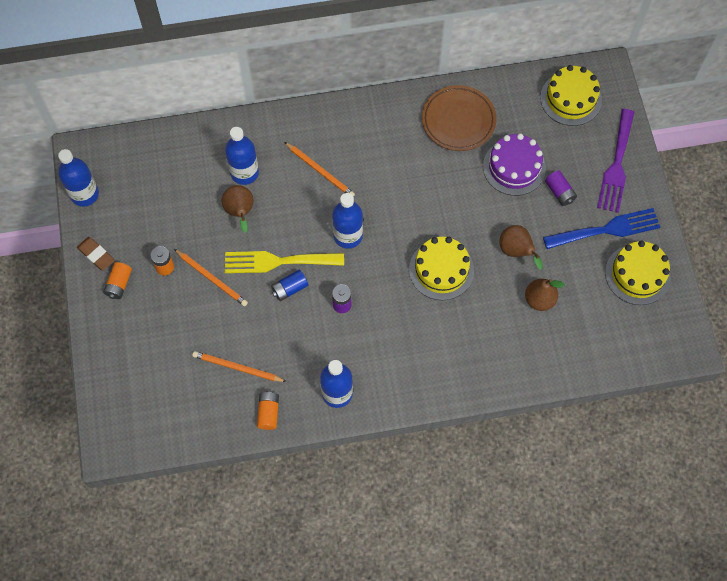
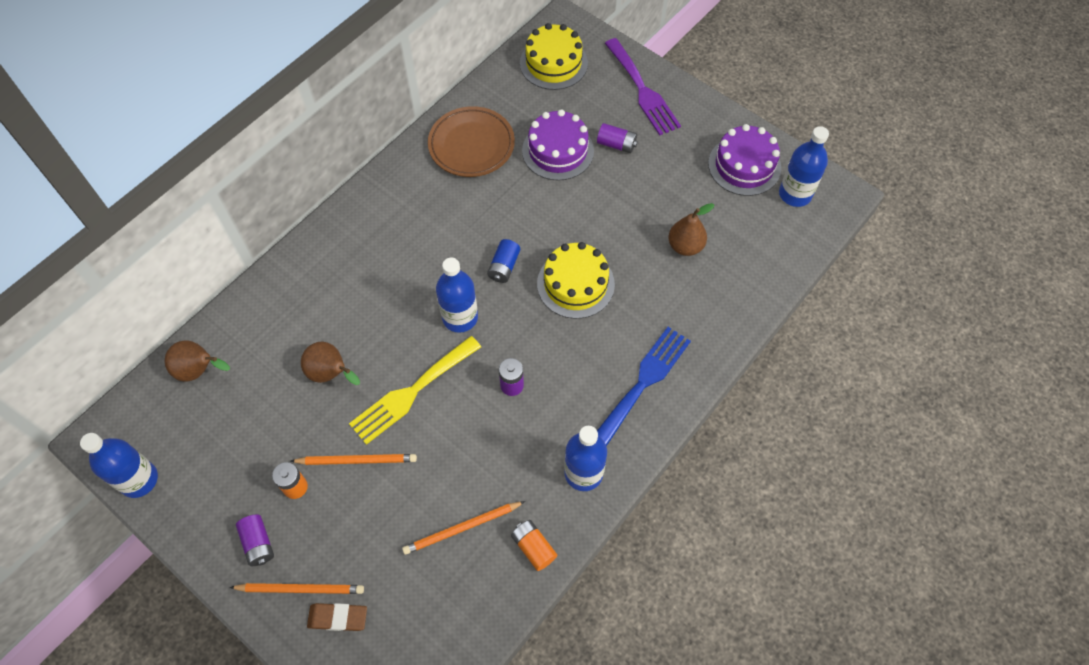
camera: 40 degrees left, 5 degrees down
brown eraser [77,237,114,271] -> brown eraser moved to [307,603,367,631]
orange battery [103,262,132,299] -> purple battery [236,515,274,566]
blue bottle [225,127,259,185] -> blue bottle moved to [779,126,829,207]
blue battery [271,270,308,301] -> blue battery moved to [487,239,520,283]
orange pencil [284,142,355,197] -> orange pencil moved to [230,583,364,594]
brown pear [499,225,543,270] -> brown pear moved to [165,341,230,382]
blue fork [543,208,660,249] -> blue fork moved to [597,327,691,446]
yellow cake [605,241,671,305] -> purple cake [708,124,781,196]

